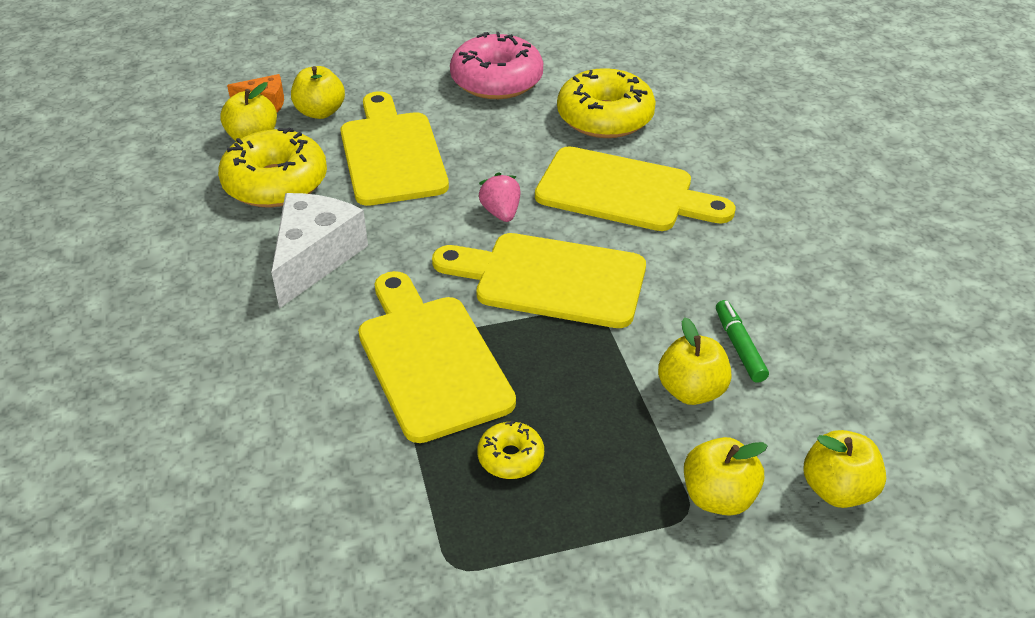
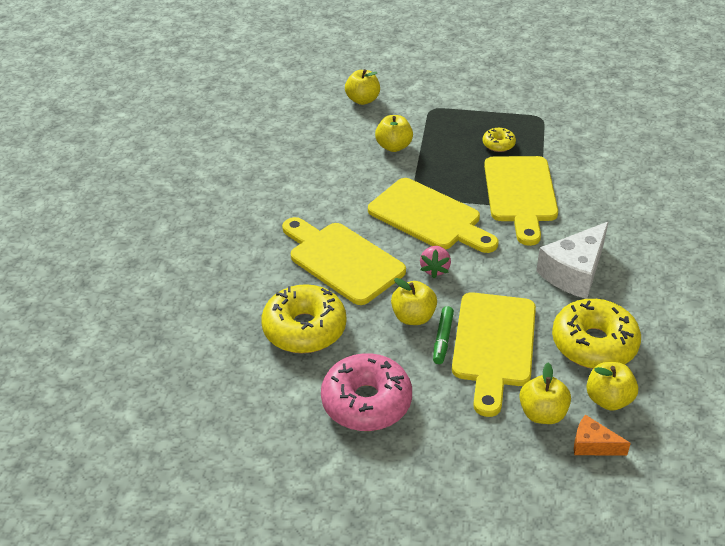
camera: 155 degrees left, 0 degrees up
yellow apple [684,437,768,516] -> yellow apple moved to [391,278,437,325]
green marker [716,300,769,383] -> green marker moved to [433,306,454,364]

